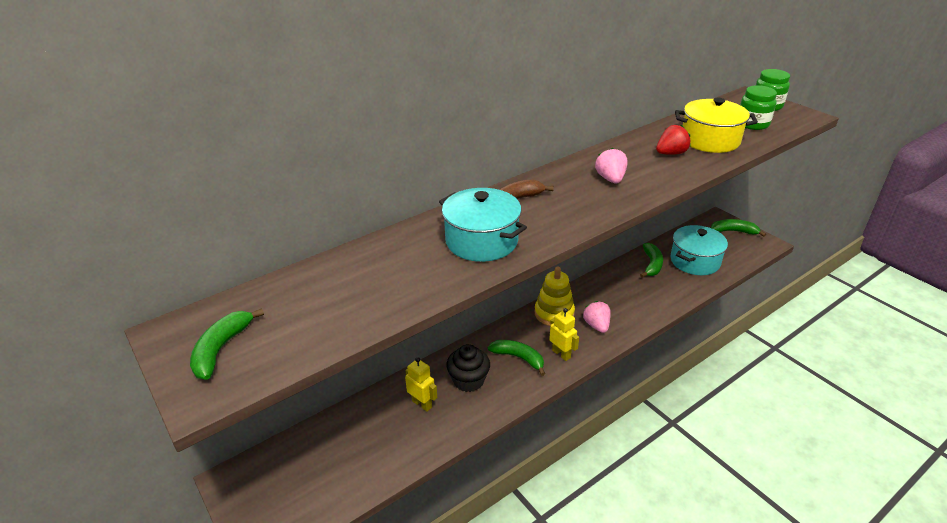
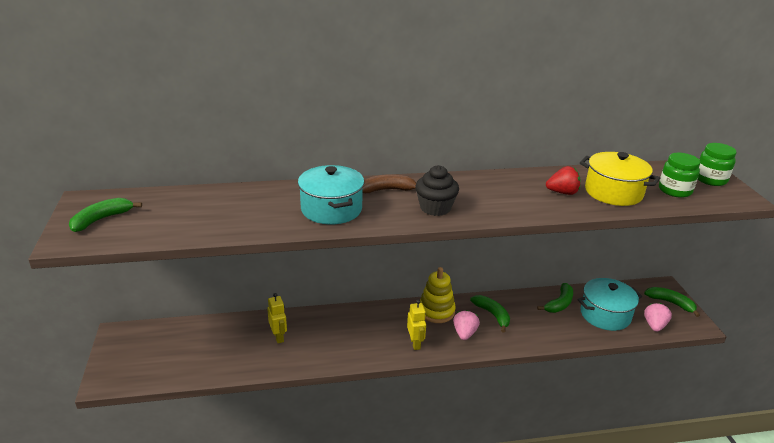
camera: 25 degrees right, 5 degrees down
black cupcake [446,344,490,392] -> black cupcake moved to [415,165,459,216]
green banana [488,340,545,376] -> green banana moved to [470,295,510,332]
pink strawberry [595,148,628,184] -> pink strawberry moved to [644,303,672,332]

